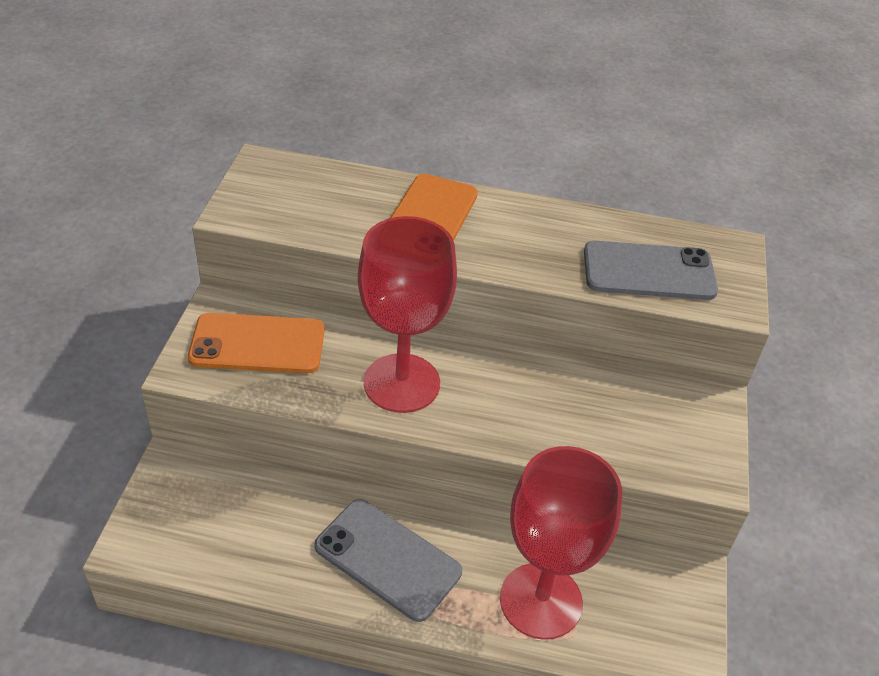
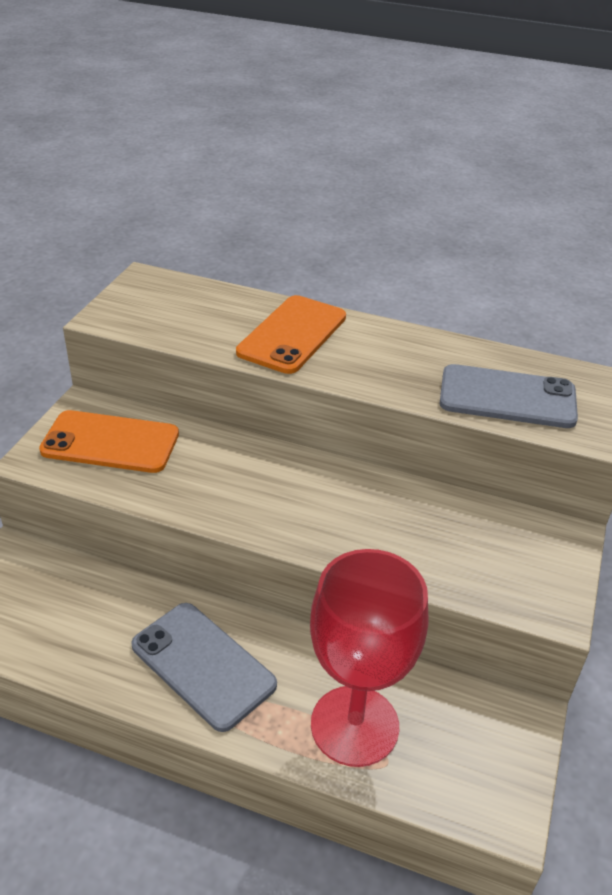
camera: 10 degrees right, 5 degrees down
red goblet [358,216,457,413] -> none

